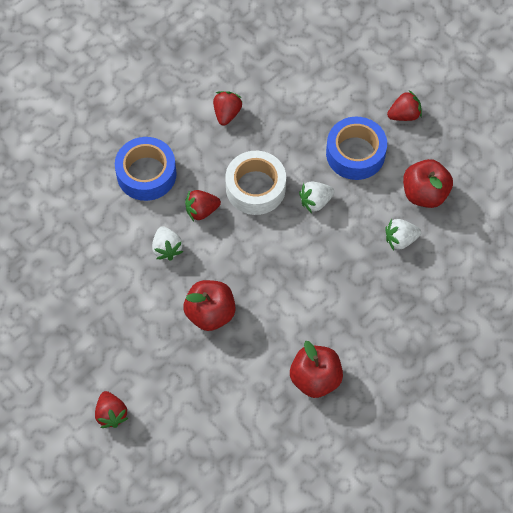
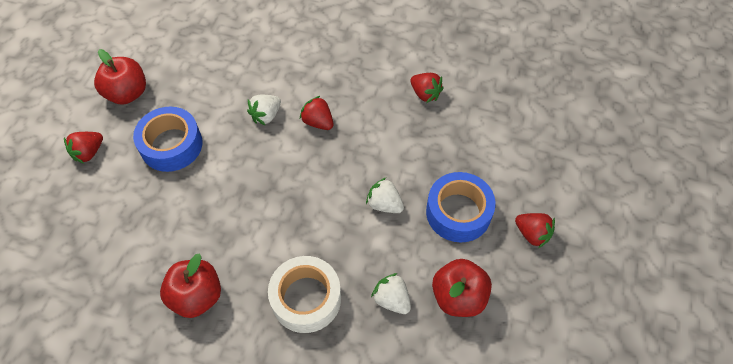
camera: 60 degrees right, 5 degrees down
blue tape [115,137,177,201] -> blue tape moved to [133,107,203,172]
red apple [183,280,236,331] -> red apple moved to [94,49,146,105]
red strawberry [213,91,242,126] -> red strawberry turned 60 degrees clockwise [410,73,444,103]
white tape [225,151,286,215] -> white tape moved to [268,256,341,333]

